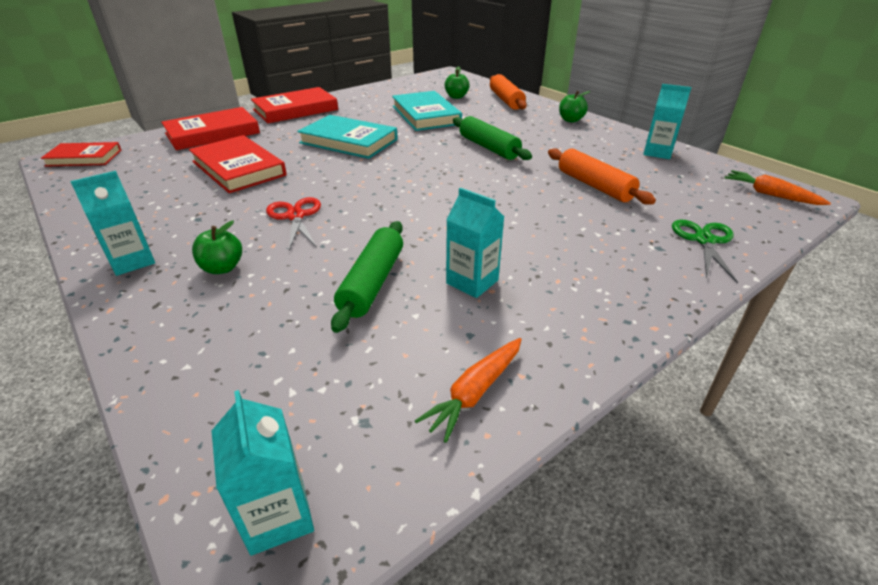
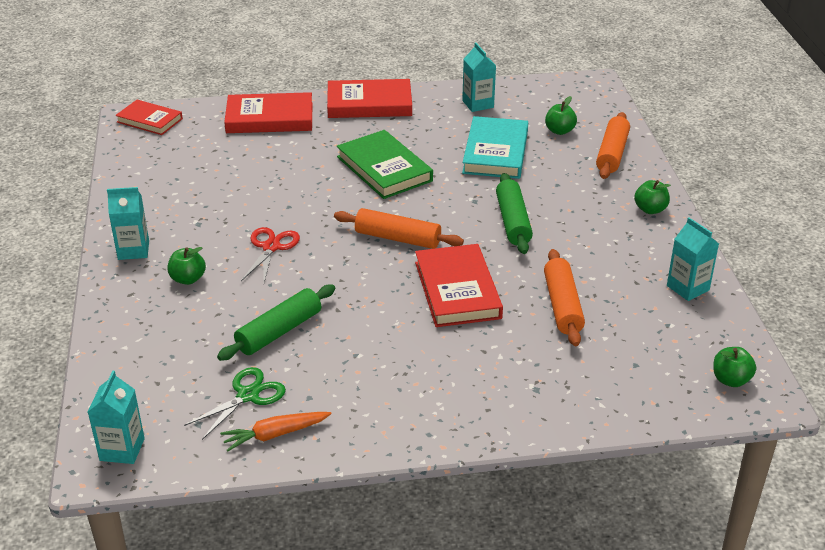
camera: 30 degrees right, 0 degrees up
red book [189,135,287,193] -> red book moved to [415,244,503,327]
turquoise book [297,115,398,159] -> green book [336,130,433,199]
turquoise carton [446,188,504,298] -> turquoise carton moved to [462,42,496,112]
green scissors [672,220,738,283] -> green scissors moved to [184,367,286,440]
orange carrot [724,170,831,205] -> green apple [713,347,756,387]
none -> orange rolling pin [334,208,464,249]

